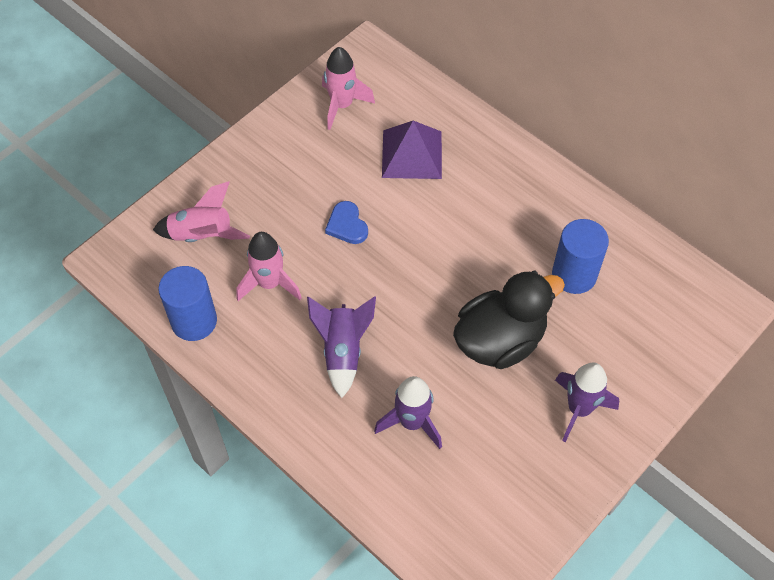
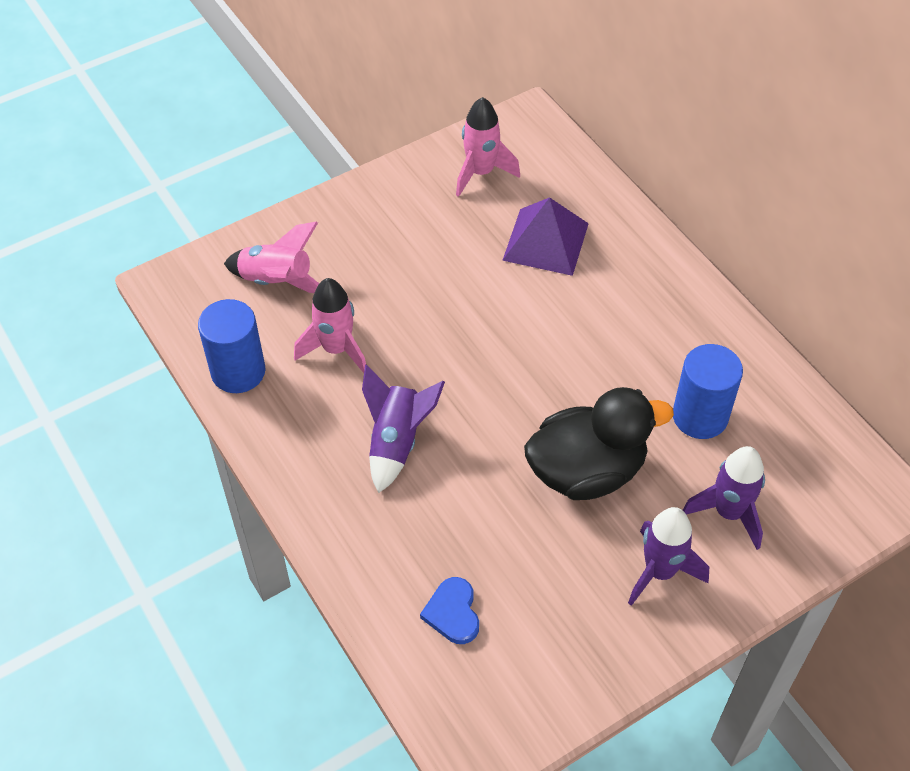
camera: 15 degrees right, 5 degrees down
blue heart [325,201,368,244] -> blue heart moved to [420,577,479,644]
purple rocket [374,376,442,449] -> purple rocket moved to [683,446,765,550]

